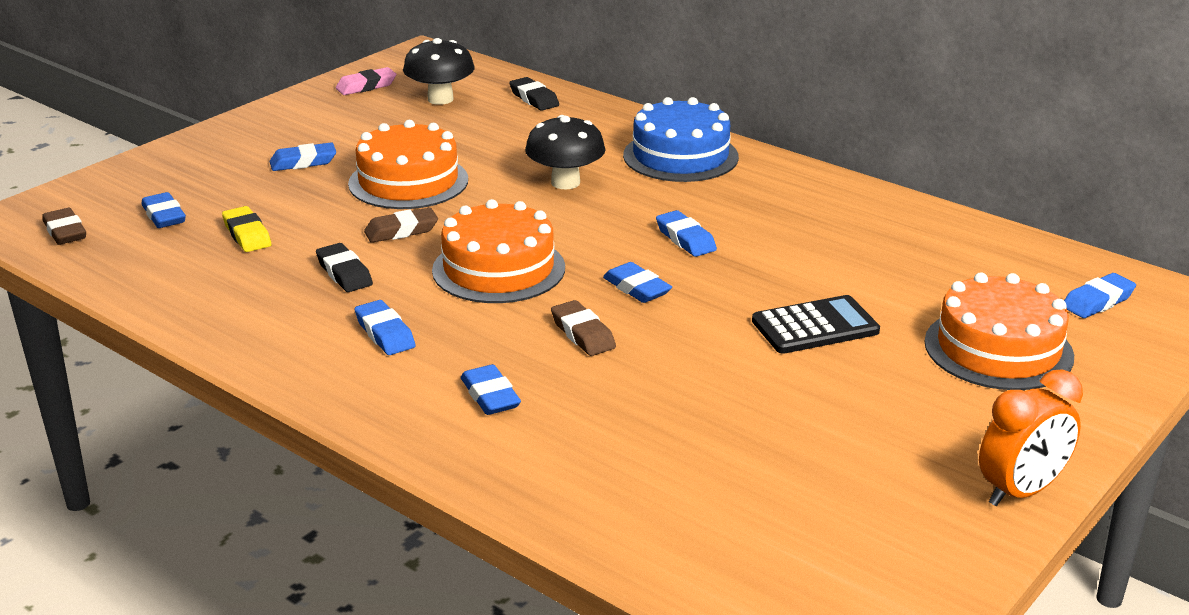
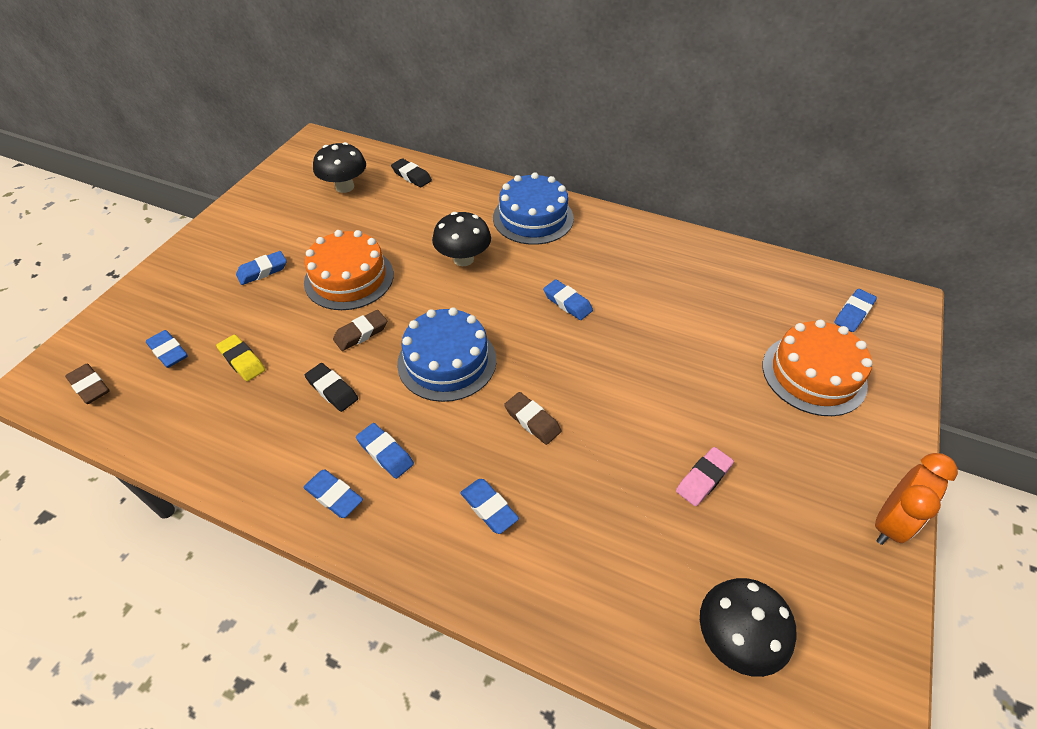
camera: 15 degrees left, 20 degrees up
pink eraser [336,67,396,95] -> pink eraser moved to [676,447,734,506]
orange cake [432,199,565,303] -> blue cake [397,307,496,402]
blue eraser [603,262,672,303] -> blue eraser moved to [304,469,363,518]
black calculator [752,295,880,354] -> none
none -> black mushroom [700,578,797,677]

